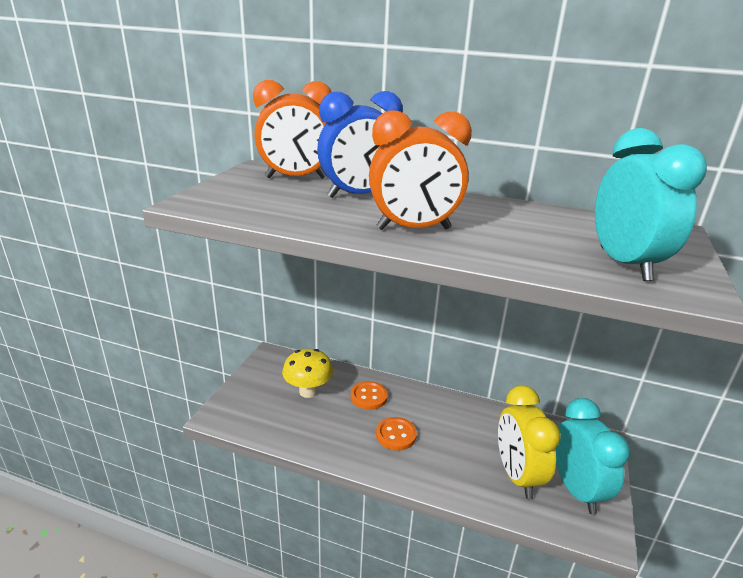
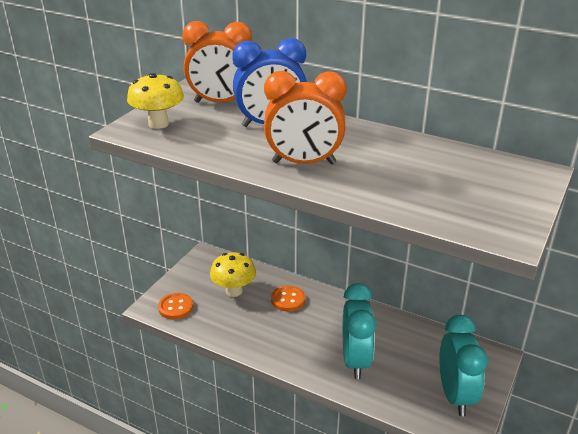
camera: 10 degrees right, 5 degrees up
orange button [376,417,417,451] -> orange button moved to [158,293,194,319]
yellow clock [498,385,561,499] -> none
turquoise clock [595,128,707,281] -> turquoise clock moved to [343,283,376,379]
none -> yellow mushroom [127,73,184,129]

